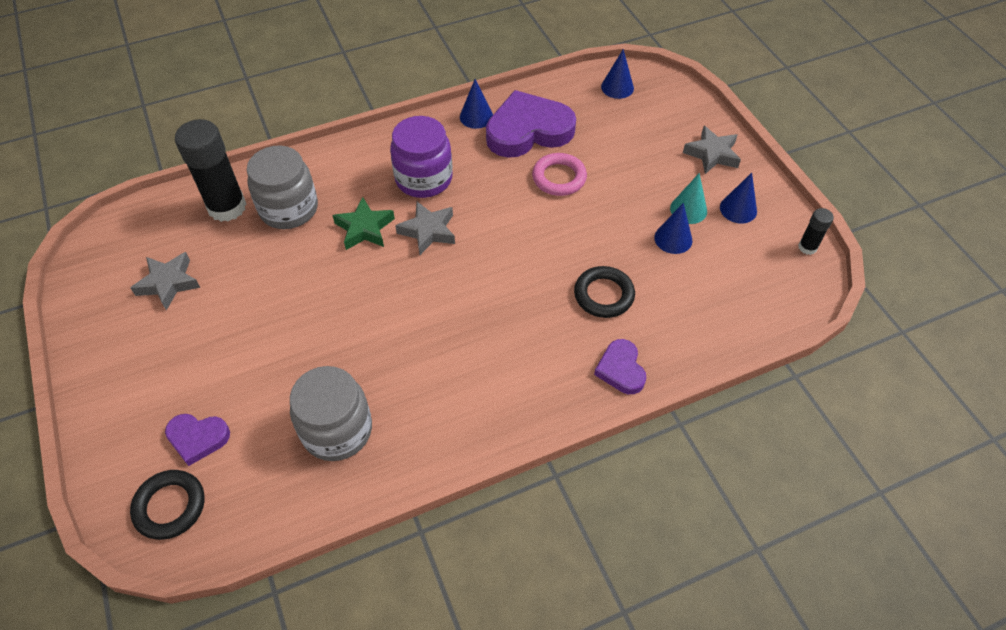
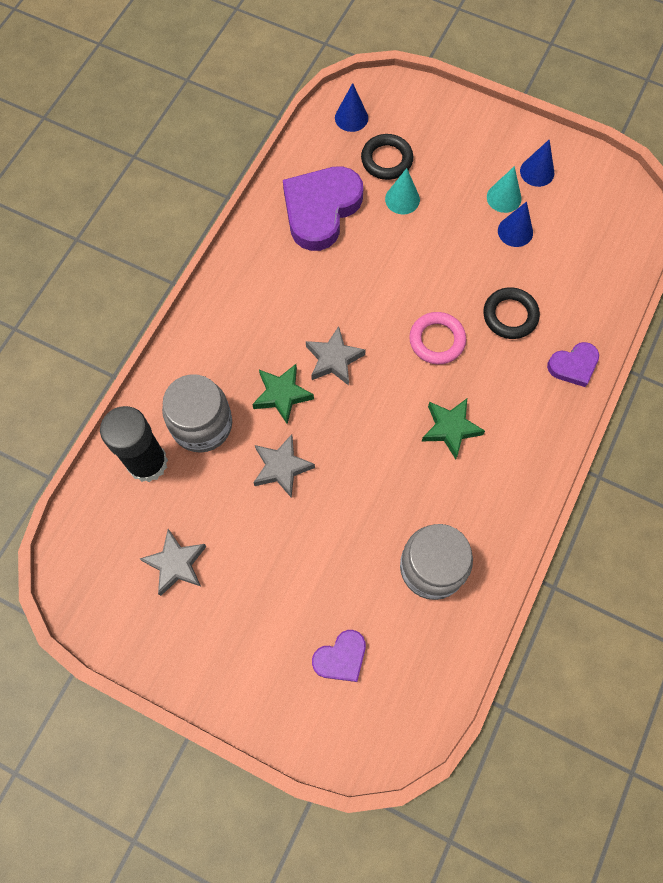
camera: 40 degrees left, 15 degrees up
black ring [130,470,204,540] -> black ring moved to [361,134,413,180]
purple jar [390,116,453,198] -> none
blue cone [460,79,493,129] -> none
pink ring [532,153,587,196] -> pink ring moved to [409,312,466,365]
purple heart [594,339,646,394] -> purple heart turned 60 degrees counterclockwise [547,342,599,387]
grey star [683,126,741,174] -> grey star moved to [253,434,315,498]
black glue stick [798,208,834,255] -> none
none -> turquoise cone [385,168,420,214]
none -> green star [422,399,485,459]

